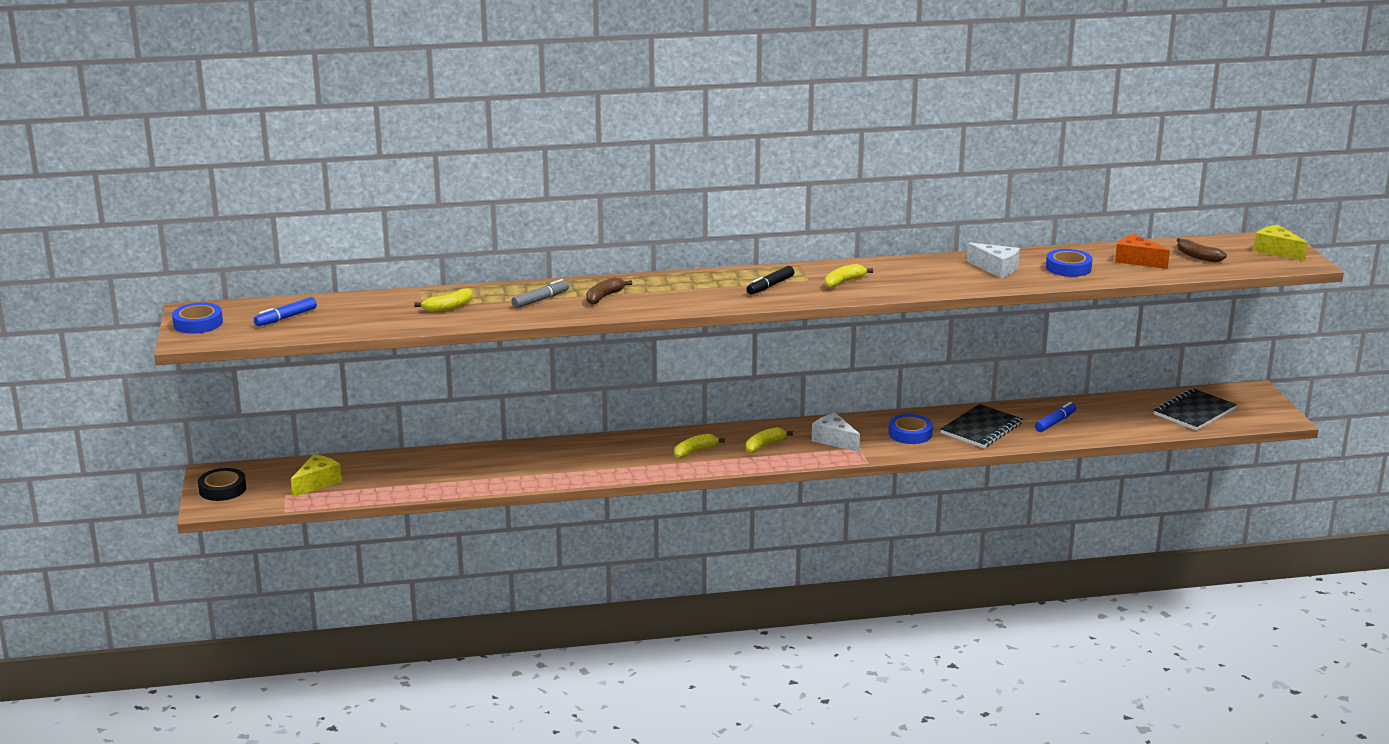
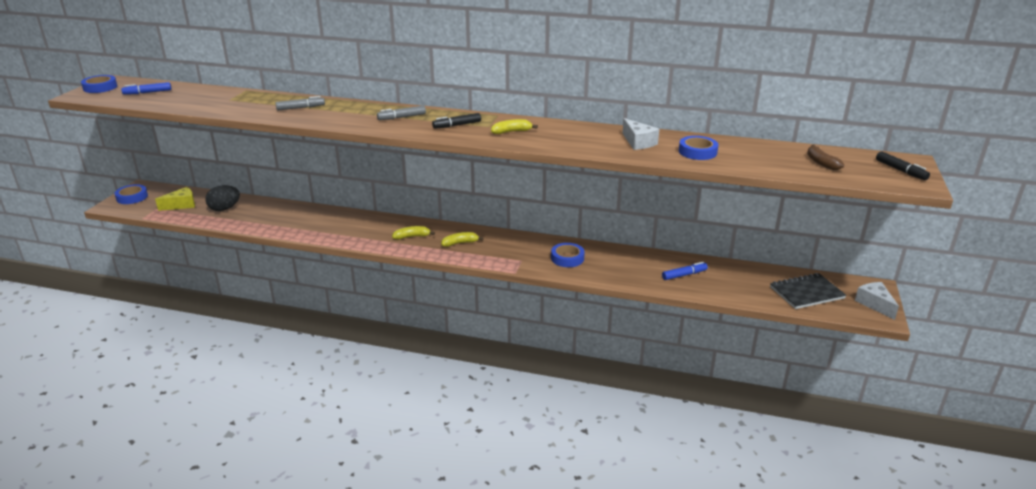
camera: 25 degrees right, 5 degrees up
black tape [198,468,246,501] -> blue tape [115,184,148,204]
yellow banana [414,288,473,312] -> none
brown banana [586,277,632,304] -> none
white cheese [812,413,860,452] -> white cheese moved to [855,282,899,320]
black notebook [940,404,1023,448] -> none
orange cheese [1115,234,1170,269] -> none
yellow cheese [1254,225,1308,261] -> black marker [876,151,930,180]
none -> black egg [205,185,240,211]
none -> grey marker [377,106,426,120]

